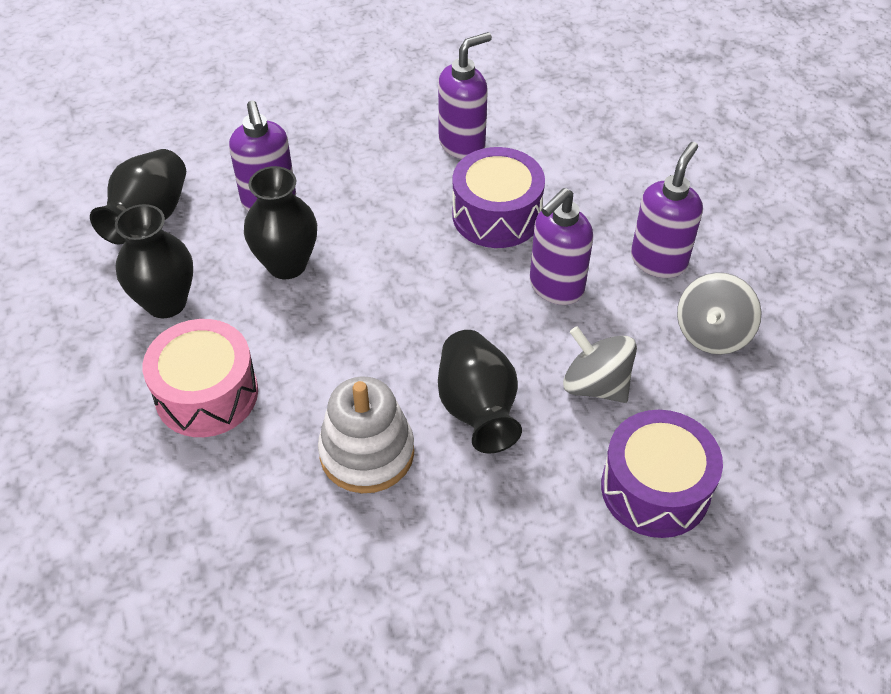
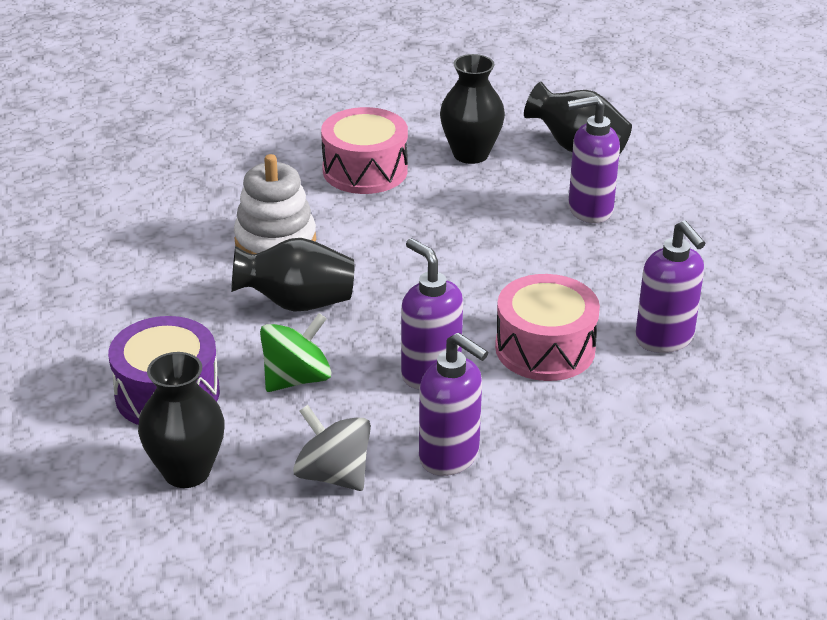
camera: 100 degrees right, 15 degrees down
black vase [244,166,317,279] -> black vase moved to [138,352,225,488]
purple drum [452,147,545,248] -> pink drum [495,274,600,381]
grey spinning top [563,326,637,403] -> green spinning top [260,313,331,392]

